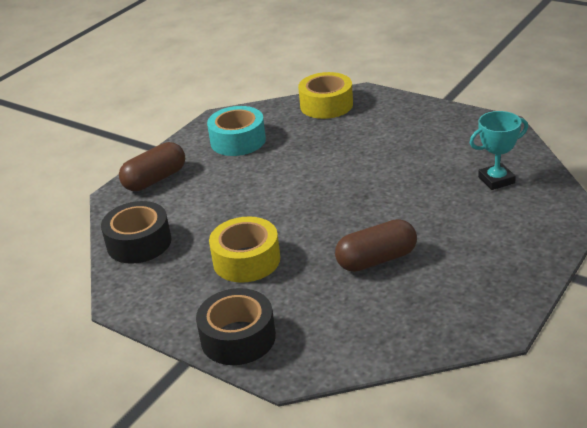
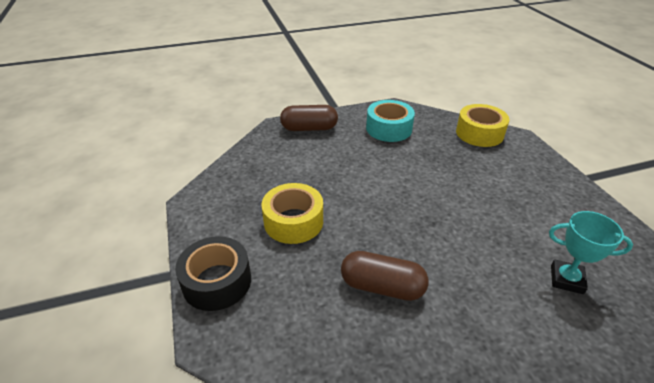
camera: 35 degrees right, 5 degrees up
black tape [101,201,172,264] -> none

